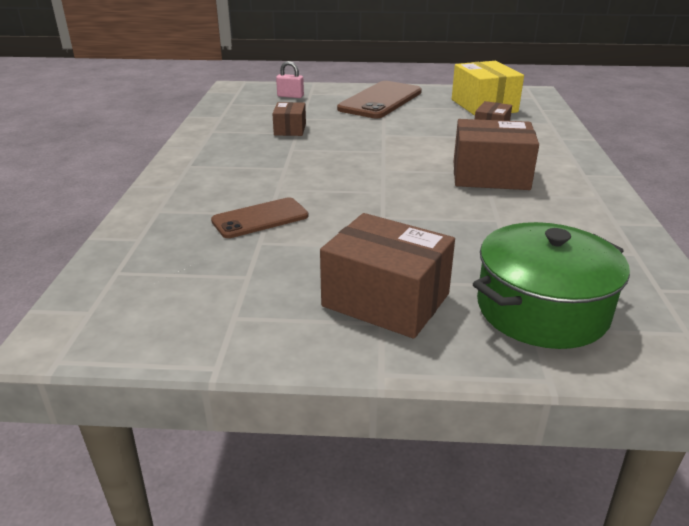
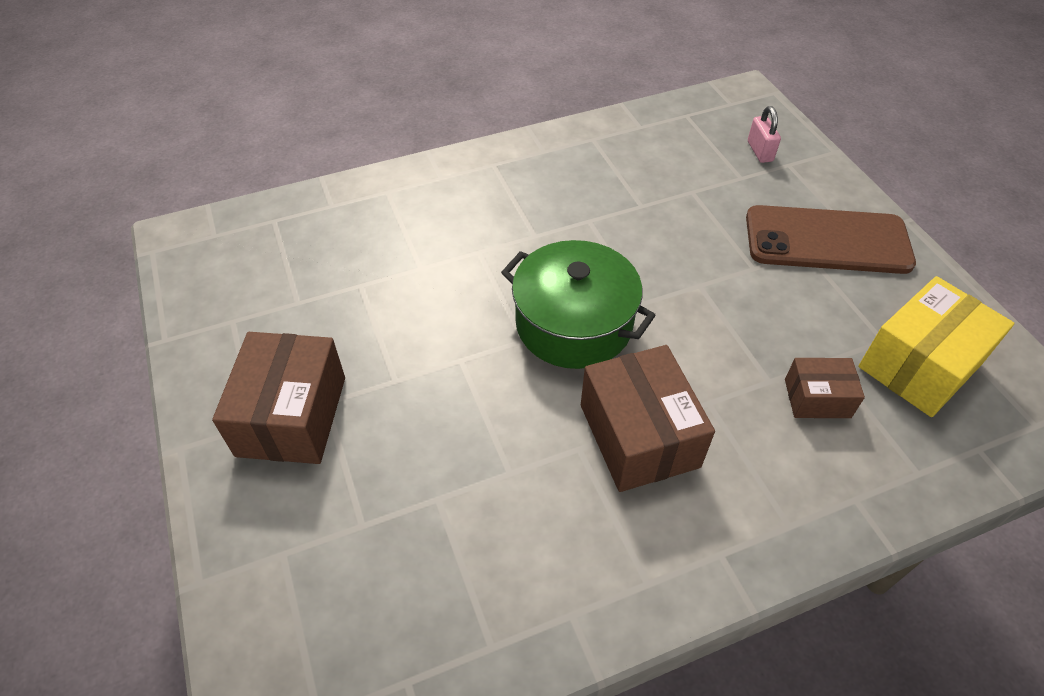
camera: 65 degrees right, 20 degrees up
brown phone [211,197,309,238] -> none
brown box [272,102,306,136] -> none
green pot [473,222,630,349] -> green pot moved to [501,240,656,369]

